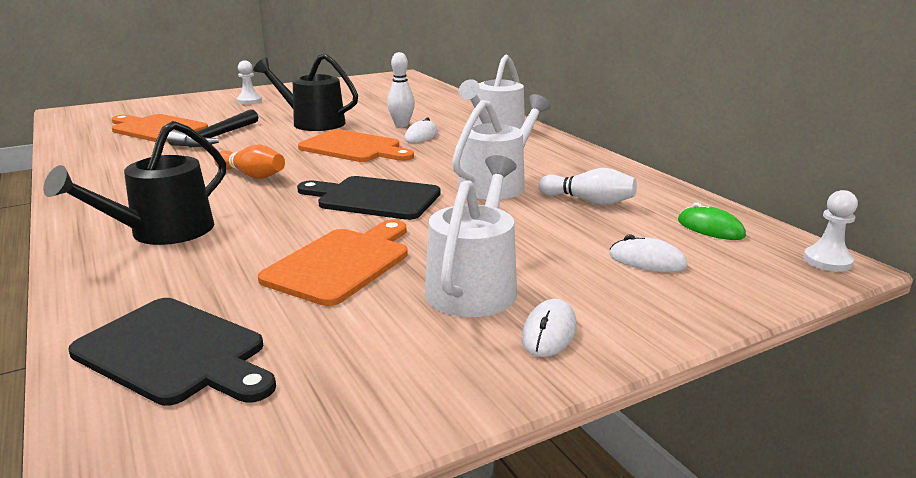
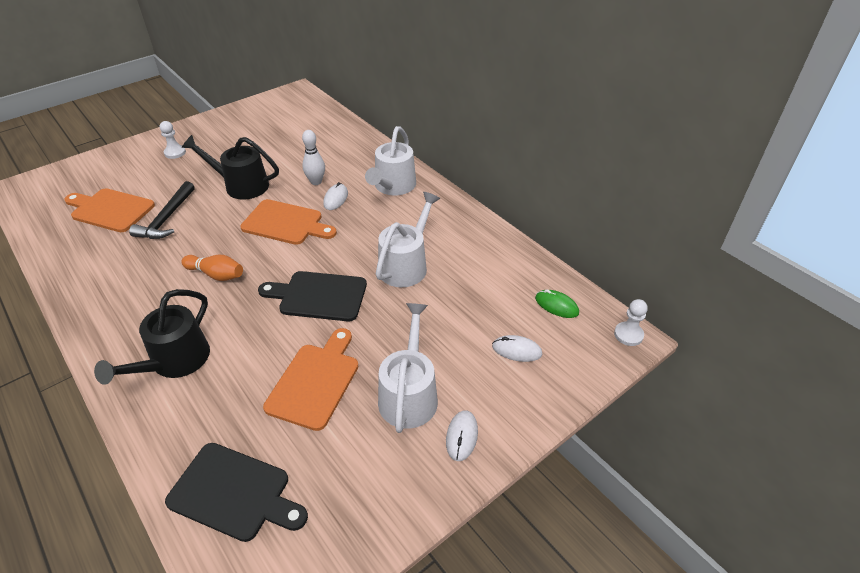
camera: 10 degrees left, 20 degrees up
white bowling pin [538,168,637,205] -> none

